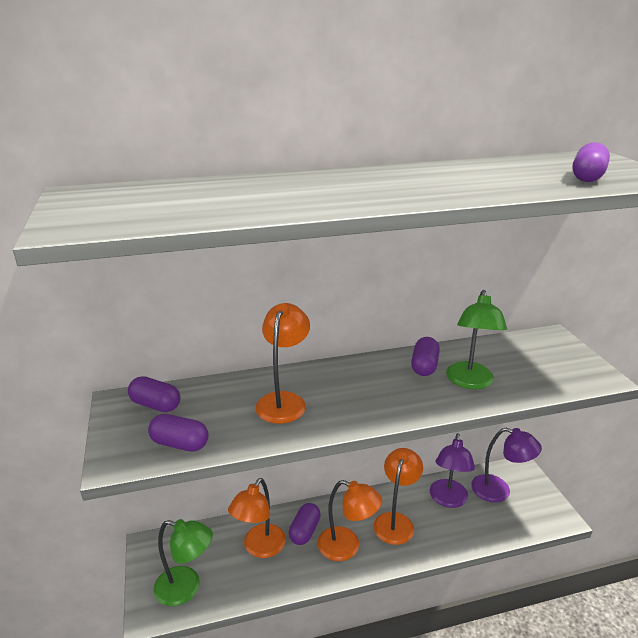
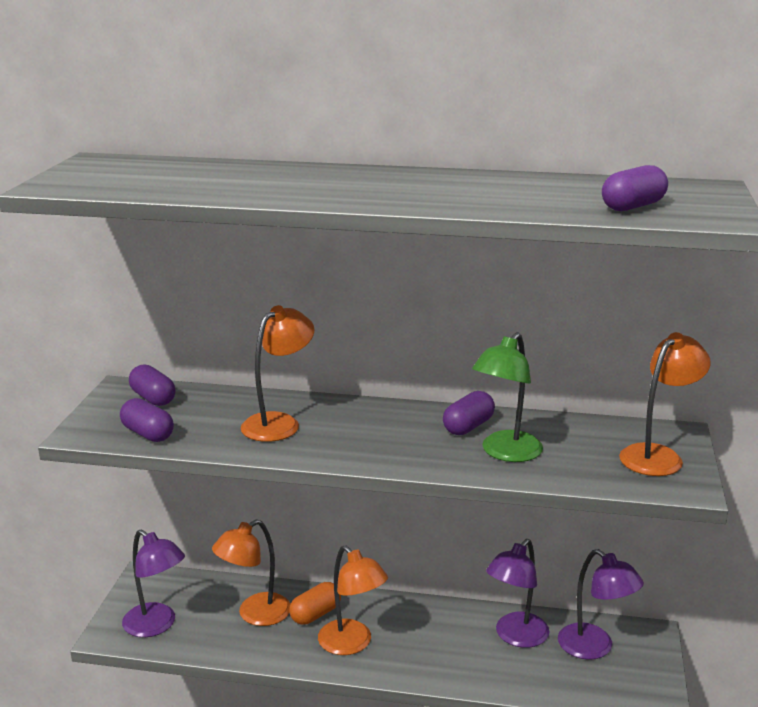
camera: 25 degrees right, 5 degrees down
green lamp [154,519,213,606] -> purple lamp [122,529,185,637]
purple capsule [289,503,321,545] -> orange capsule [289,582,341,625]
orange lamp [373,448,423,545] -> orange lamp moved to [619,332,711,476]

